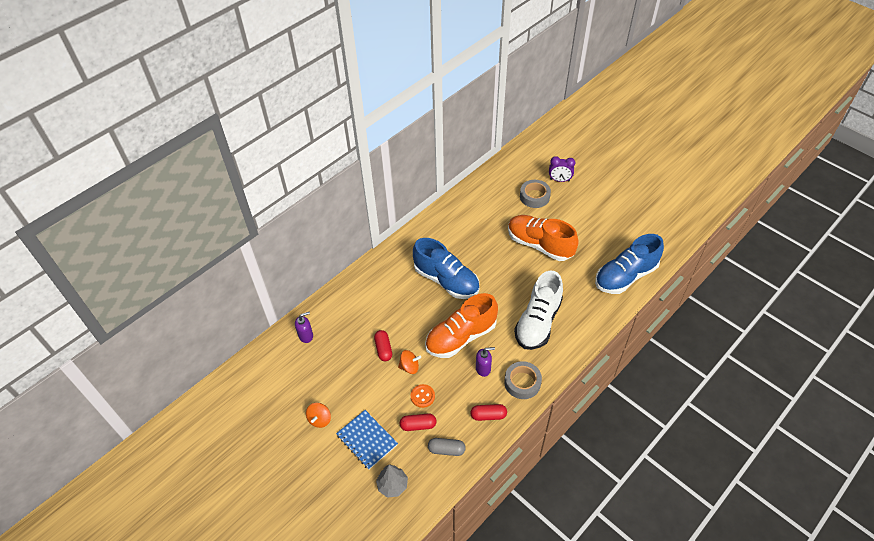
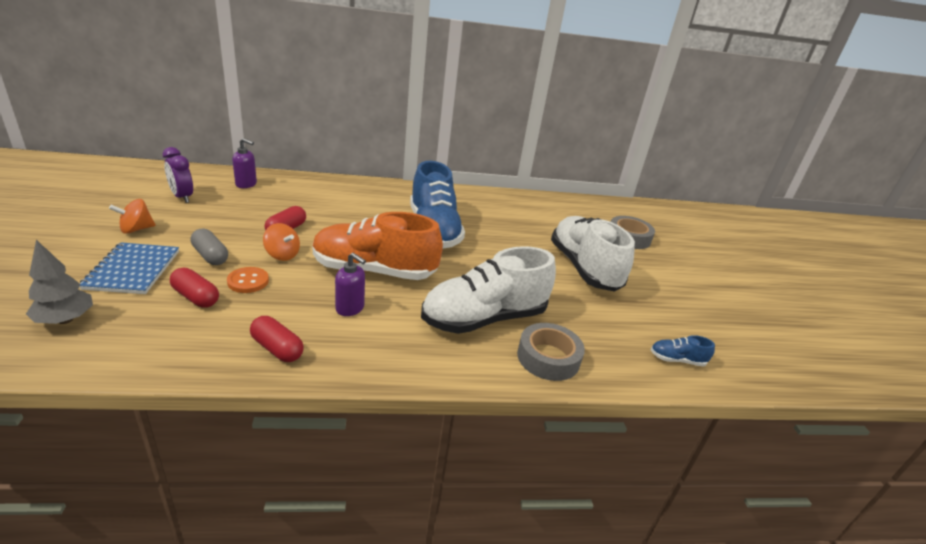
camera: 35 degrees right, 20 degrees down
grey capsule [428,438,466,456] -> grey capsule moved to [190,229,228,265]
grey tape [504,361,542,399] -> grey tape moved to [517,323,585,381]
orange shoe [508,215,579,261] -> white shoe [551,216,635,291]
purple clock [549,156,575,182] -> purple clock moved to [163,147,193,203]
blue shoe [595,234,664,294] -> blue shoe [651,335,715,367], size x0.40

